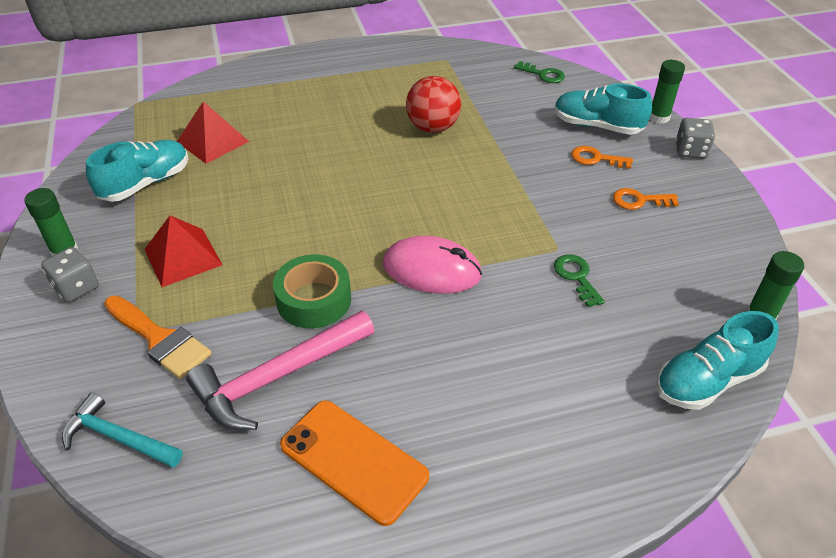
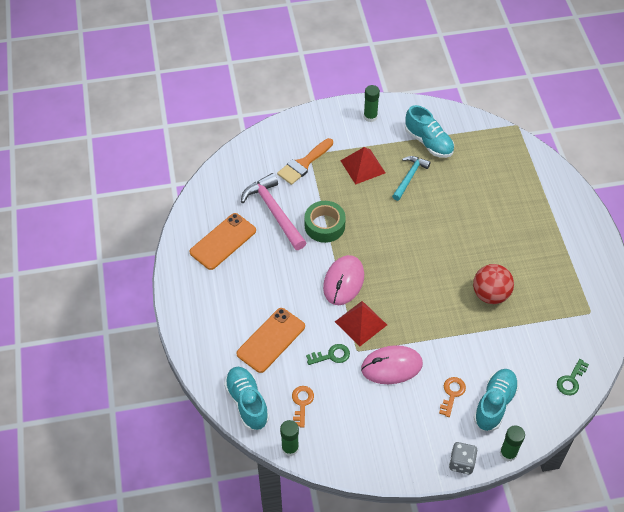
camera: 95 degrees right, 10 degrees up
grey dice [41,247,99,302] -> none
turquoise hammer [62,393,183,468] -> turquoise hammer moved to [392,156,431,201]
red pyramid [177,101,249,164] -> red pyramid moved to [335,301,387,346]
orange key [613,188,679,210] -> orange key moved to [292,386,314,427]
none -> orange phone [237,308,305,373]
none -> pink mouse [361,345,423,384]

